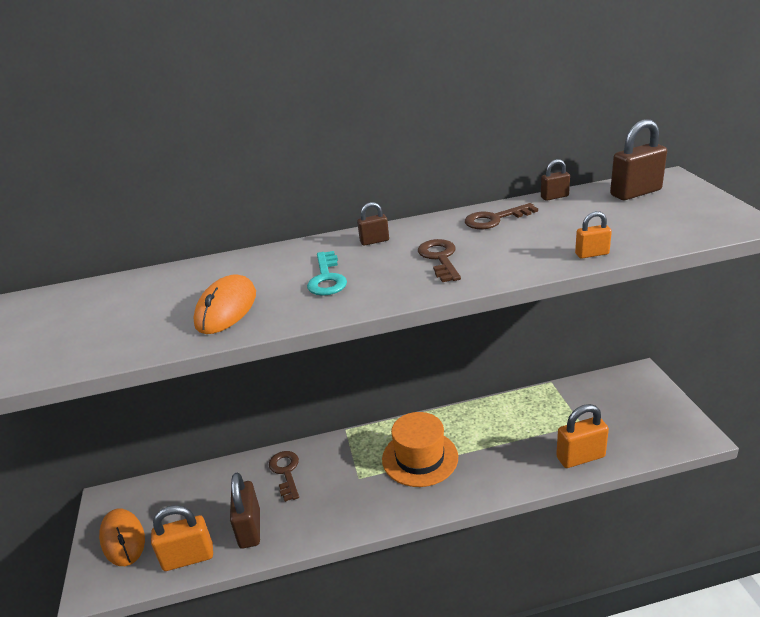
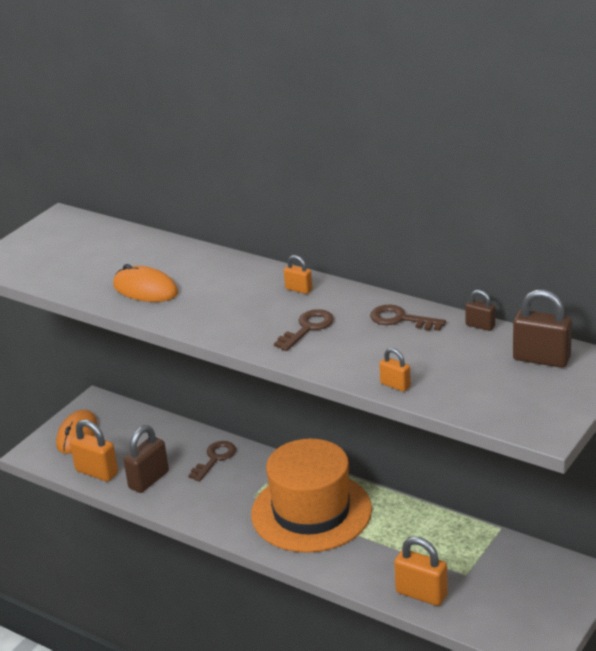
camera: 45 degrees right, 0 degrees up
orange mouse [193,274,256,334] -> orange mouse turned 60 degrees clockwise [113,264,178,302]
turquoise key [307,251,347,296] -> none
brown padlock [357,202,389,246] -> orange padlock [284,255,312,294]
orange hat [382,412,458,487] -> orange hat [251,439,372,553], size x1.54

